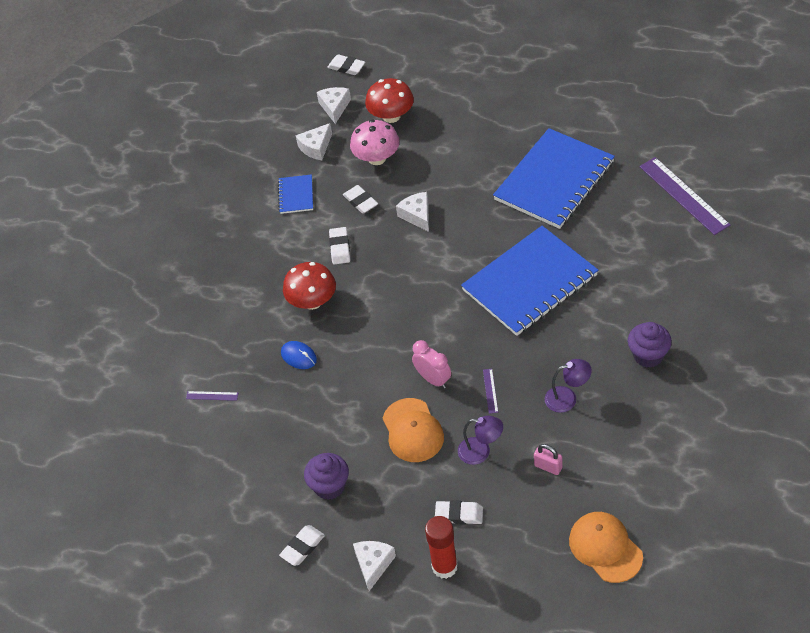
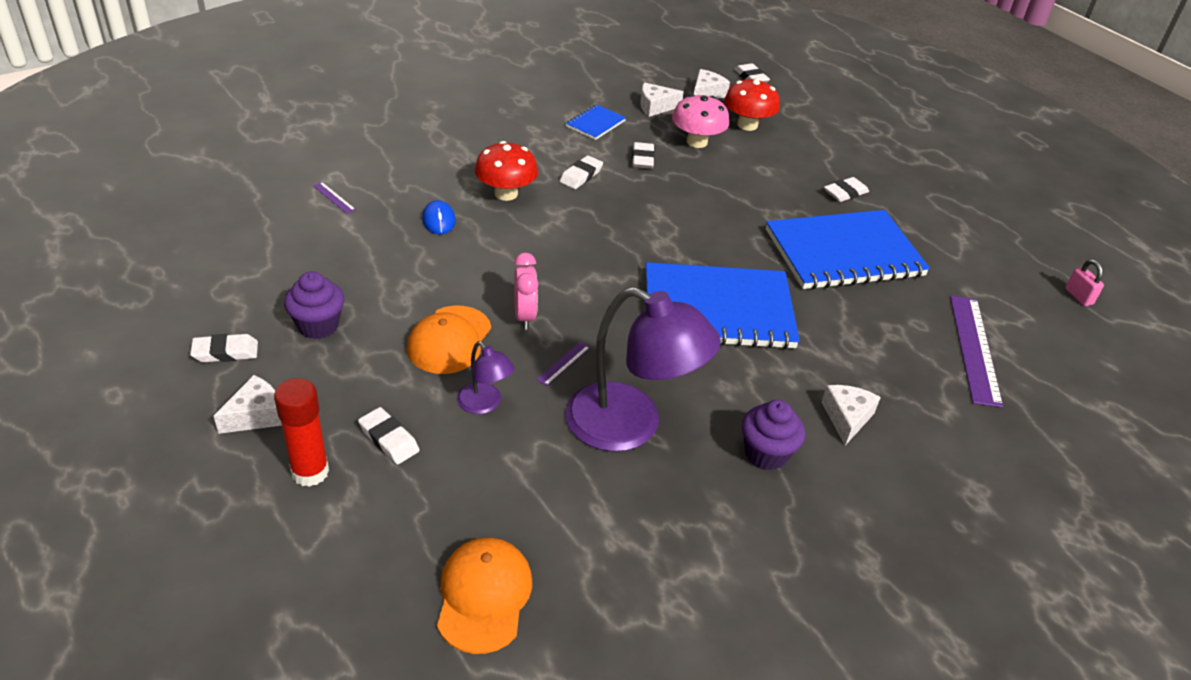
camera: 30 degrees right, 10 degrees down
white cheese [396,192,429,232] -> white cheese moved to [822,385,881,445]
pink padlock [534,444,562,475] -> pink padlock moved to [1065,259,1104,306]
purple lamp [545,359,592,413] -> purple lamp [565,287,721,452], size x2.13
none -> white eraser [824,177,869,202]

